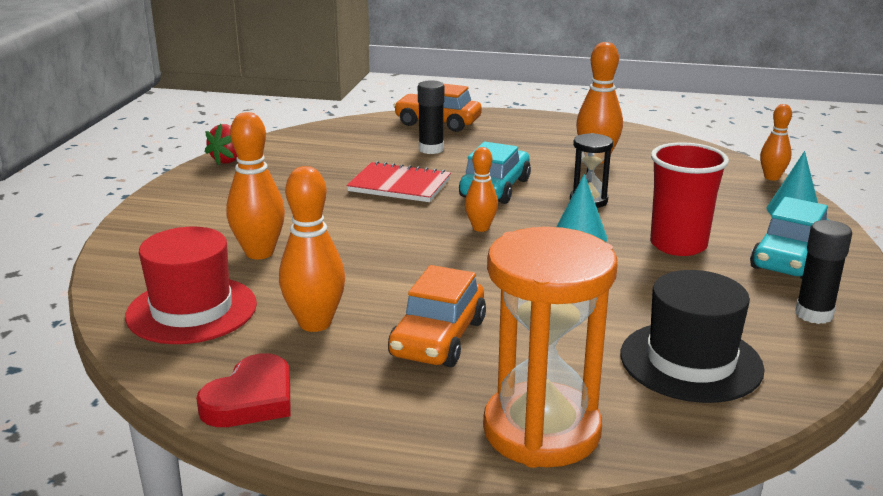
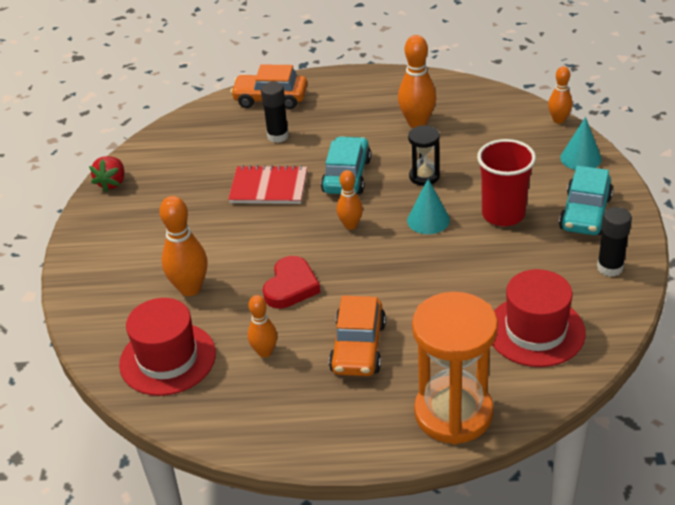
camera: 10 degrees left, 15 degrees up
red heart [196,353,291,427] -> red heart moved to [263,256,321,309]
orange bowling pin [279,166,345,332] -> orange bowling pin [248,295,277,358], size x0.62
black hat [621,270,765,403] -> red hat [492,269,586,367]

